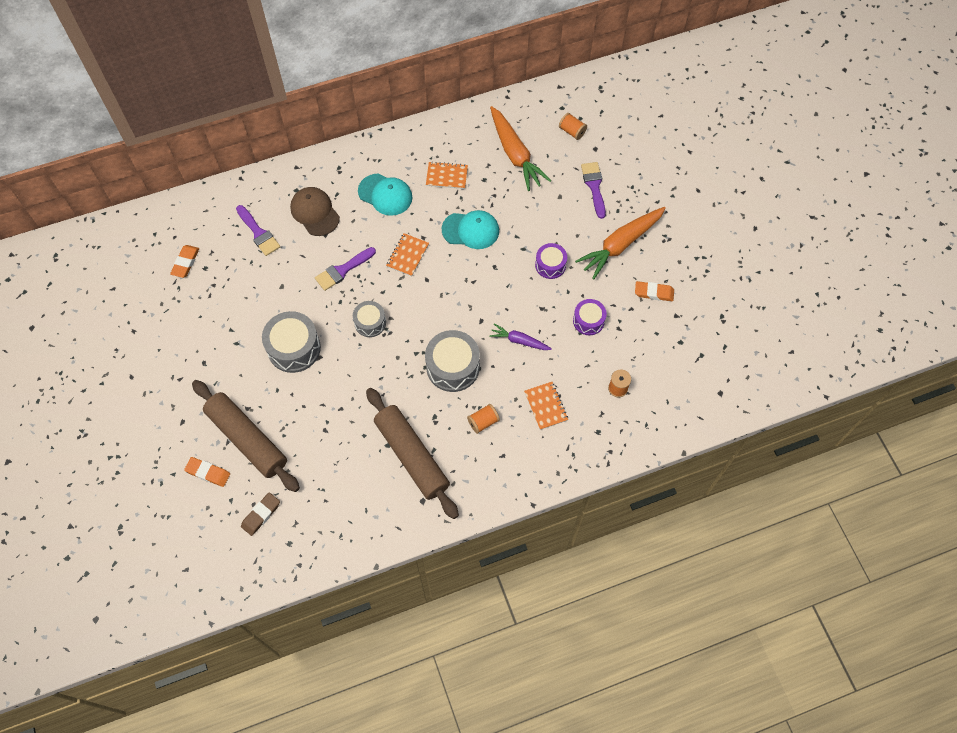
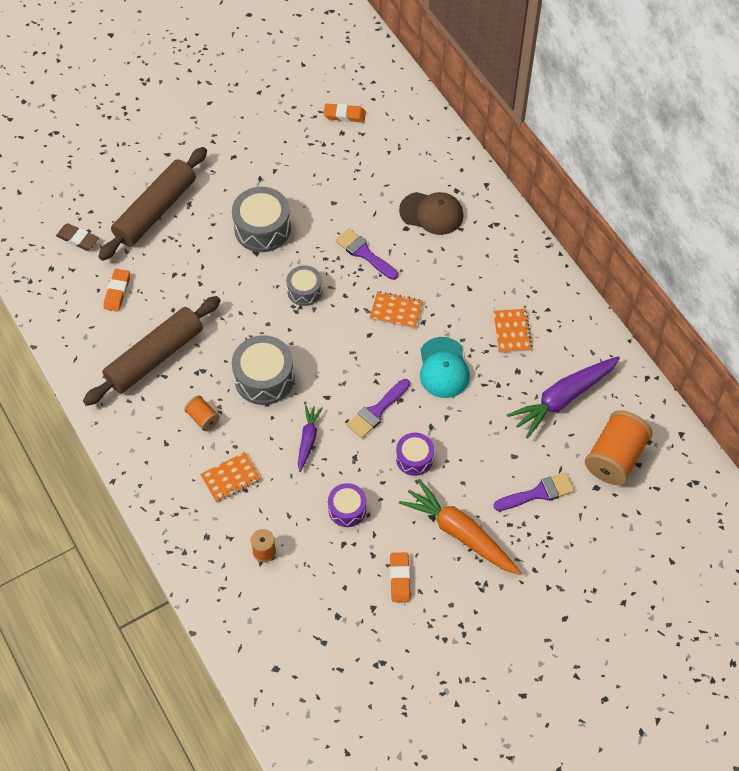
camera: 80 degrees right, 5 degrees down
orange eraser [184,457,230,487] -> orange eraser moved to [104,269,130,312]
purple brush [236,205,280,256] -> purple brush moved to [347,379,410,438]
brown cap [290,187,340,236] -> brown cap turned 60 degrees clockwise [399,192,463,235]
turquoise cap [358,173,413,216] -> none
orange carrot [490,106,551,191] -> purple carrot [507,356,620,439]
orange spool [559,113,587,140] -> orange spool [585,410,652,485], size x2.01

